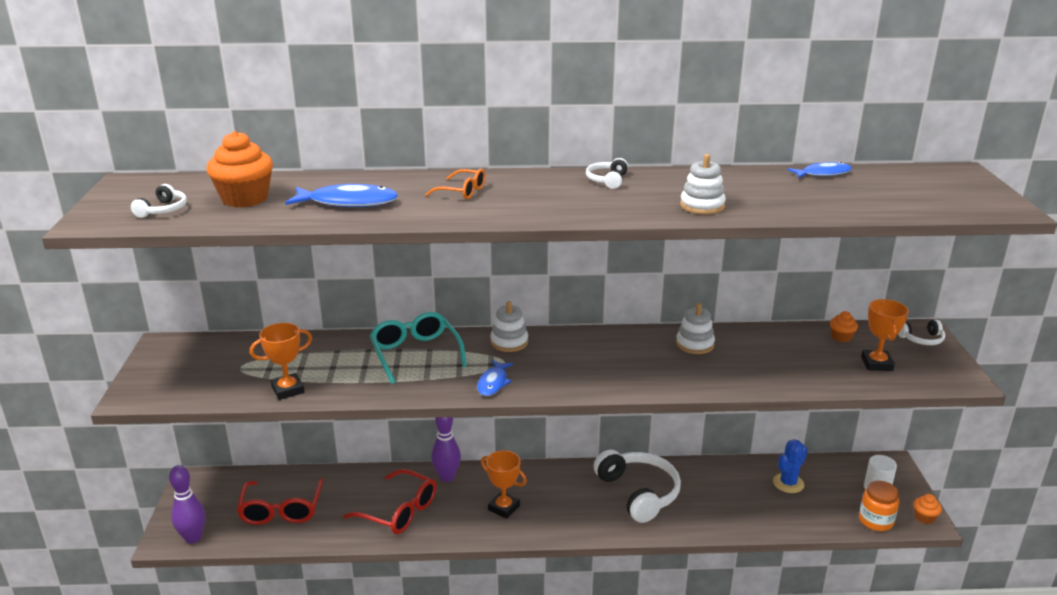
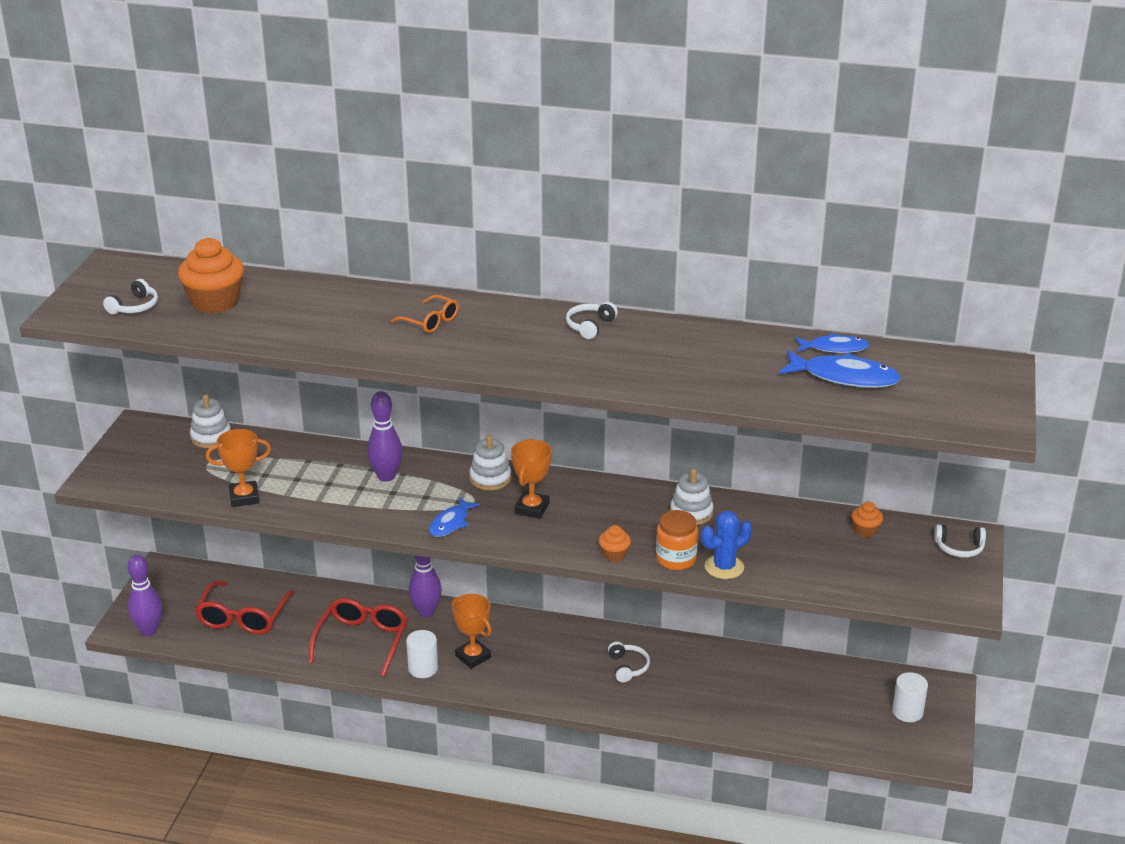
camera: 15 degrees right, 5 degrees up
blue fish [285,183,398,207] -> blue fish moved to [779,350,901,388]
red glasses [343,469,437,534] -> red glasses turned 120 degrees counterclockwise [309,598,408,676]
turquoise glasses [370,312,467,384] -> purple bowling pin [367,391,403,482]
white headphones [594,449,681,523] -> white headphones [608,641,650,682], size x0.47
white stacking toy [680,154,726,214] -> white stacking toy moved to [190,394,231,448]
blue cactus [773,439,808,493] -> blue cactus moved to [701,511,752,579]
orange jar [859,481,899,531] -> orange jar moved to [656,510,698,570]
orange trophy [861,299,909,371] -> orange trophy moved to [511,439,552,519]
orange cupcake [913,494,942,524] -> orange cupcake moved to [599,525,631,562]
none -> white cylinder [406,630,438,678]

